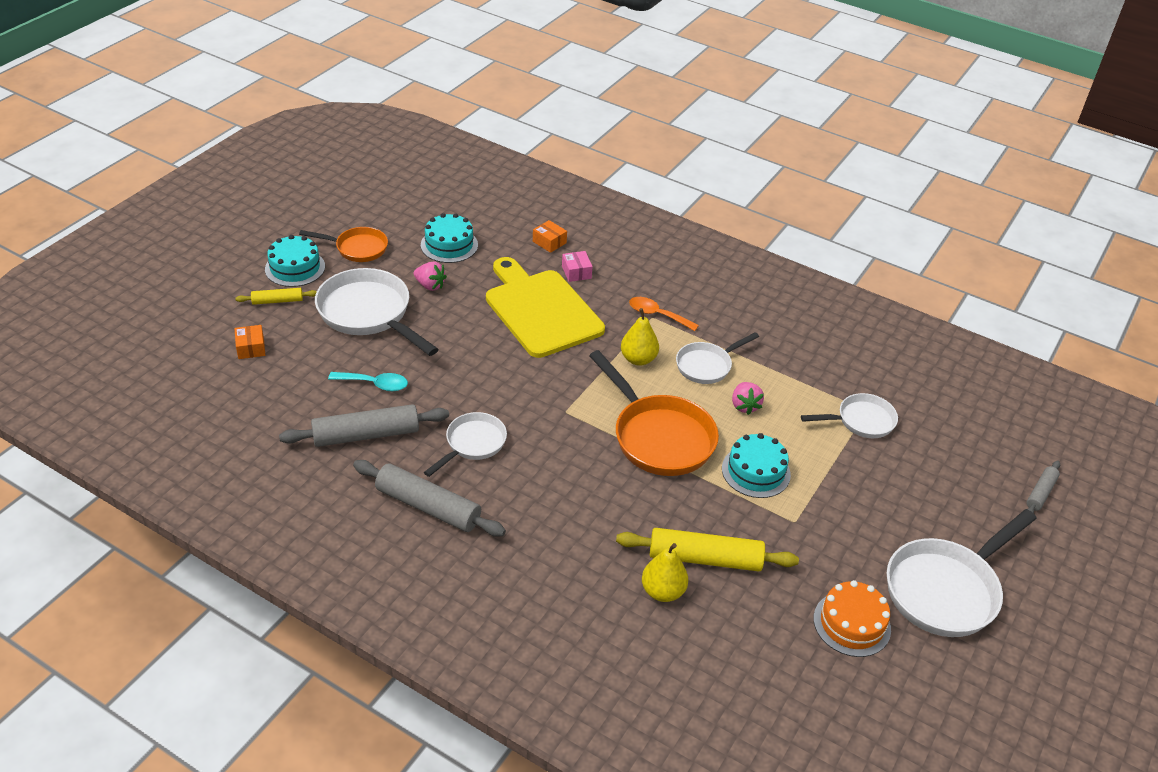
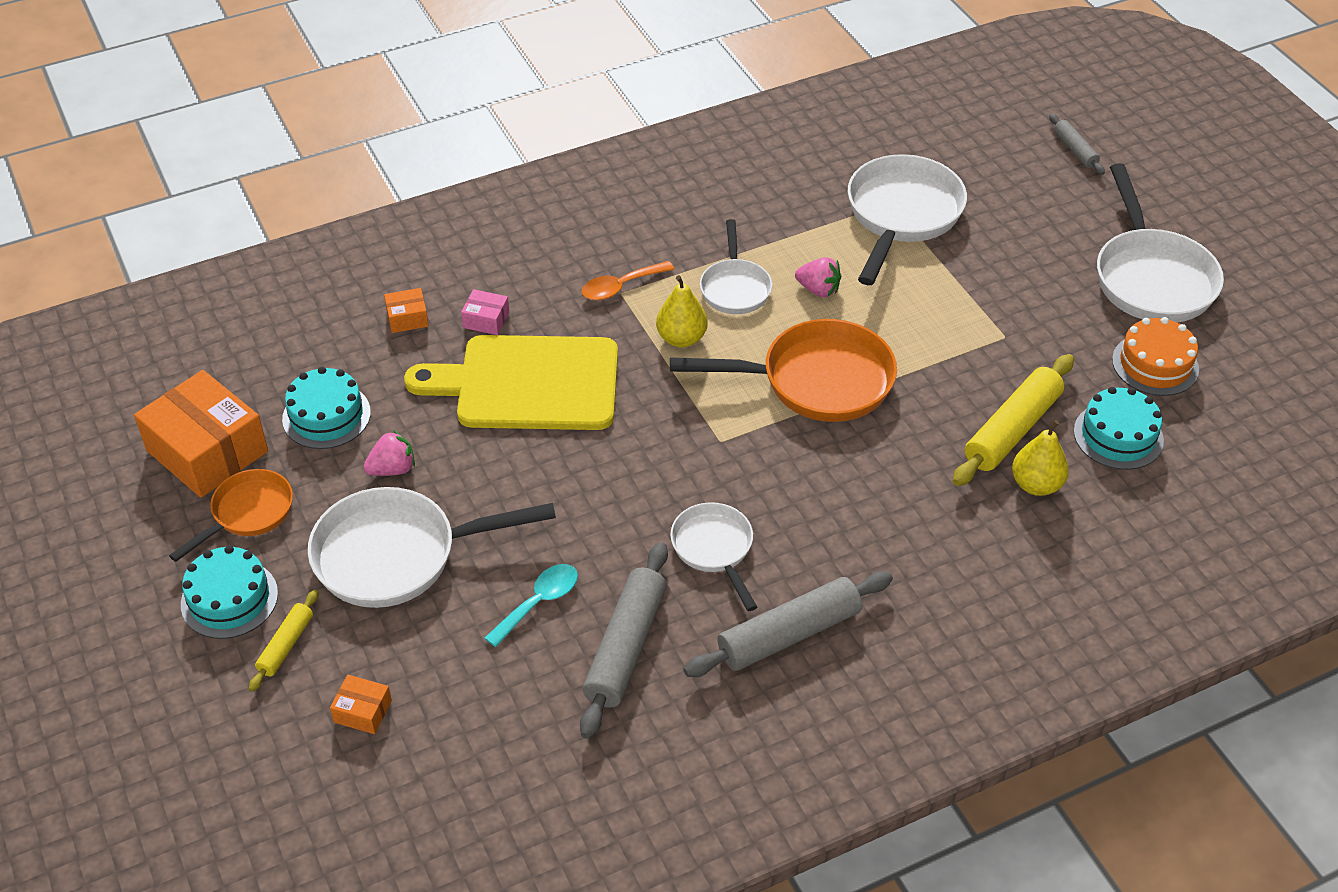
camera: 55 degrees left, 5 degrees up
turquoise cake [722,433,791,498] -> turquoise cake moved to [1074,387,1164,470]
white pan [801,393,898,438] -> white pan [848,154,967,285], size x1.71
none -> orange box [134,370,268,498]

